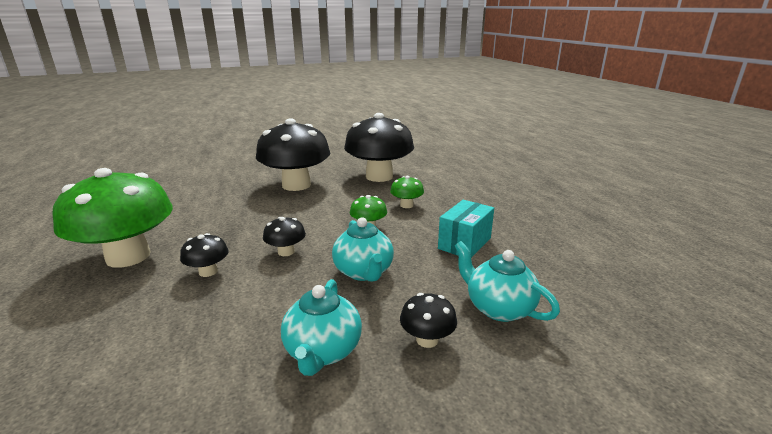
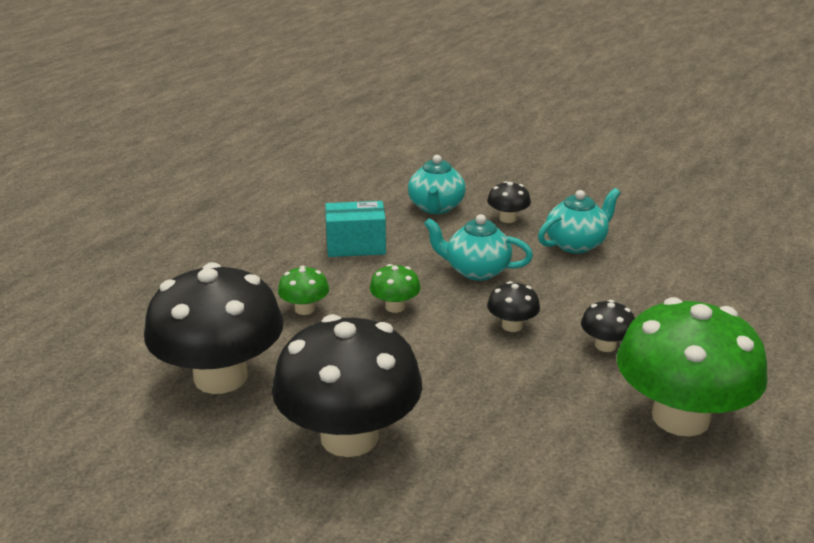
camera: 130 degrees left, 5 degrees up
turquoise teapot [332,217,394,282] -> turquoise teapot turned 105 degrees counterclockwise [424,214,533,281]

